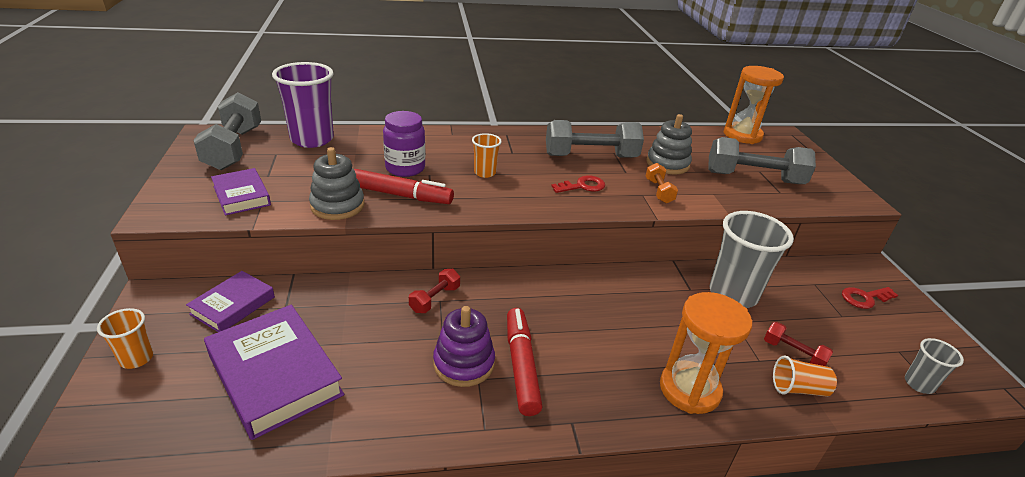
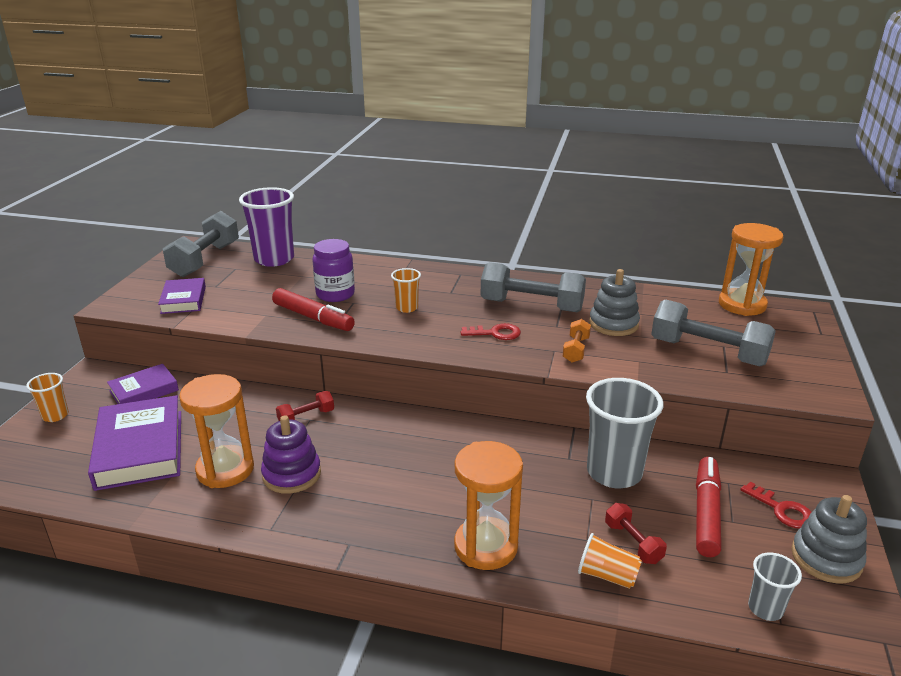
camera: 25 degrees right, 5 degrees down
grey stacking toy [309,147,364,220] -> grey stacking toy moved to [791,495,867,583]
red marker [507,308,543,416] -> red marker moved to [696,457,721,557]
red key [842,287,898,309] -> red key turned 135 degrees counterclockwise [740,482,812,529]
none -> orange hourglass [179,374,254,488]

